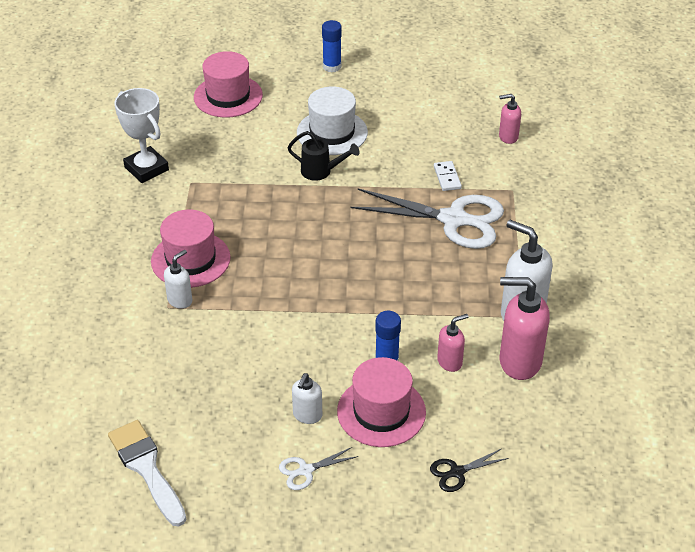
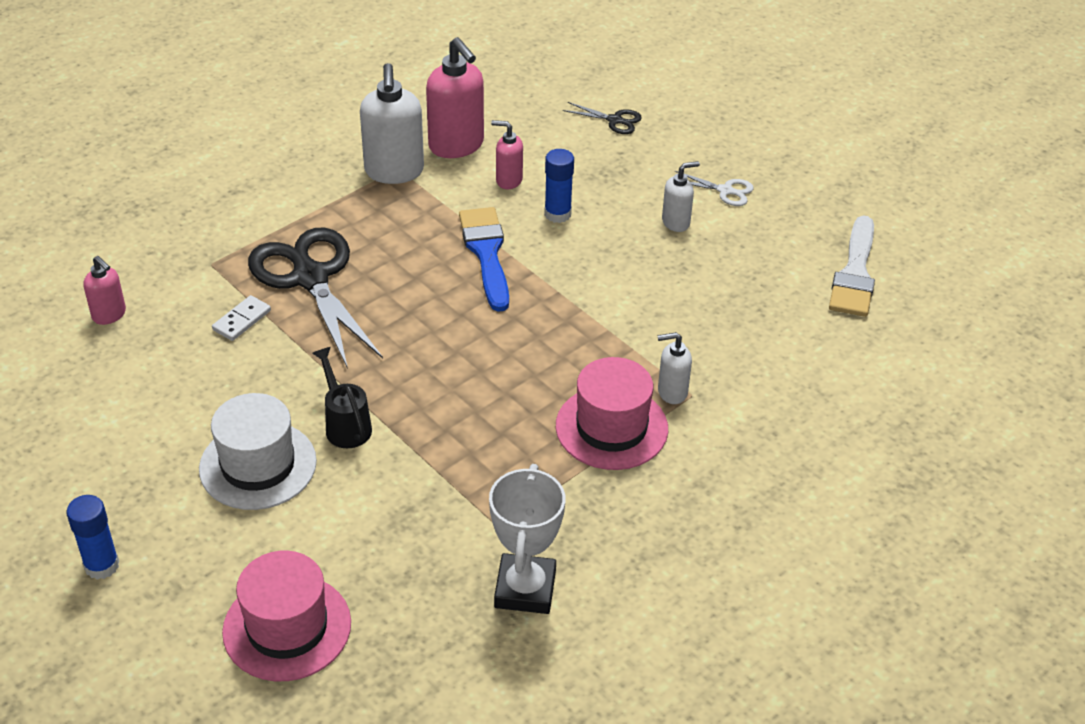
camera: 135 degrees left, 0 degrees up
pink hat [337,357,426,447] -> none
white scissors [351,188,504,249] -> black scissors [248,228,383,369]
none -> blue brush [459,207,509,312]

